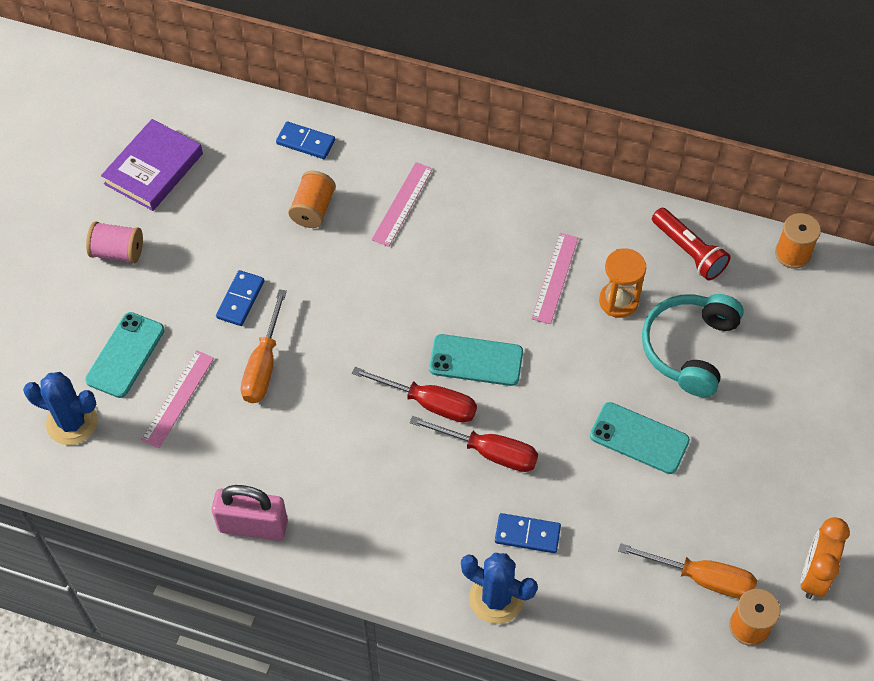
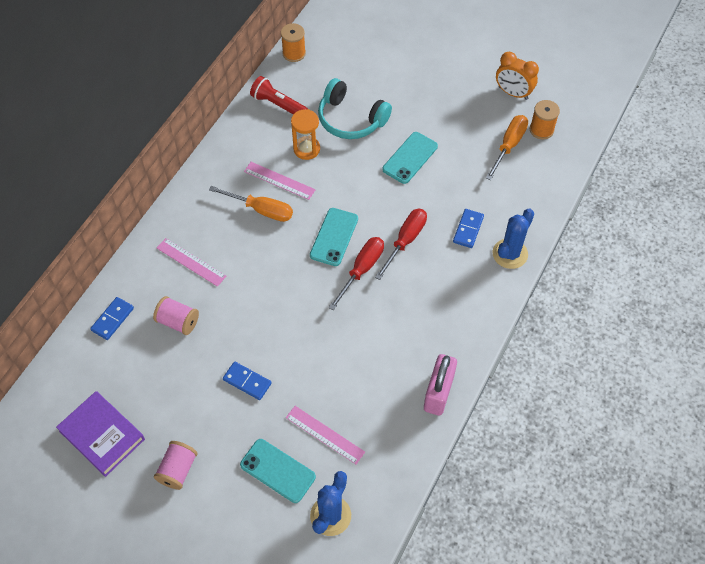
camera: 80 degrees left, 0 degrees up
orange screwdriver [241,289,287,403] -> orange screwdriver moved to [209,186,293,222]
orange spool [288,171,336,228] -> pink spool [153,296,199,335]
red flashlight [652,208,731,280] -> red flashlight turned 120 degrees counterclockwise [250,76,308,114]

